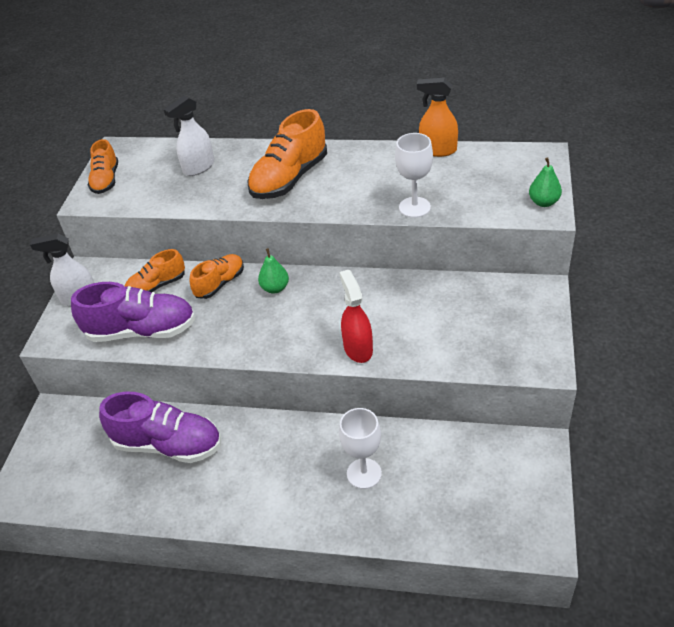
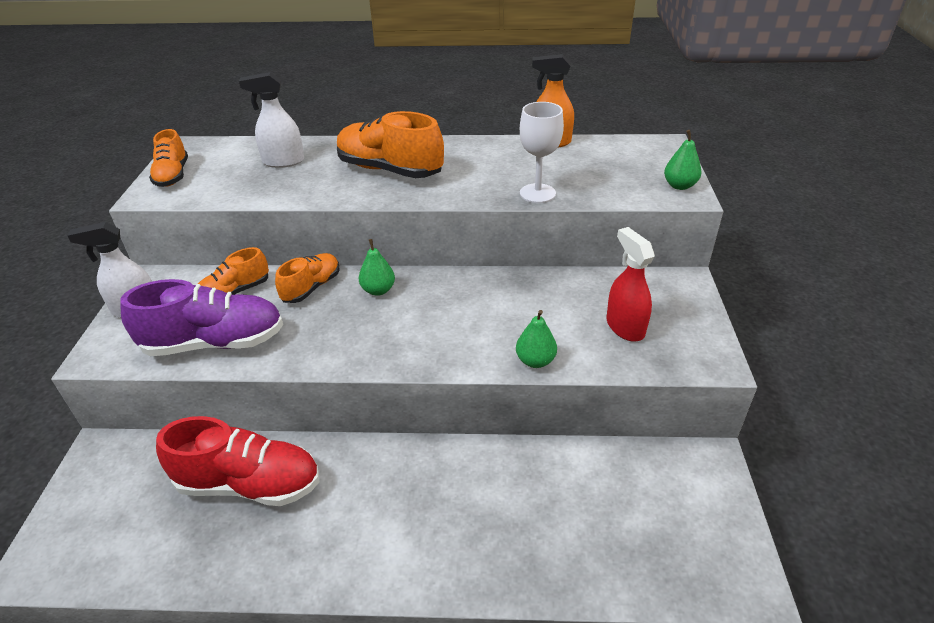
camera: 10 degrees left, 5 degrees down
purple shoe [99,392,221,463] -> red shoe [156,416,319,506]
white spray bottle [164,96,214,176] -> white spray bottle turned 45 degrees clockwise [239,72,304,168]
orange shoe [247,109,327,199] -> orange shoe turned 90 degrees clockwise [337,111,444,178]
red spray bottle [339,270,373,363] -> red spray bottle moved to [607,227,655,342]
white goblet [339,408,382,489] -> none
none -> green pear [516,310,557,368]

